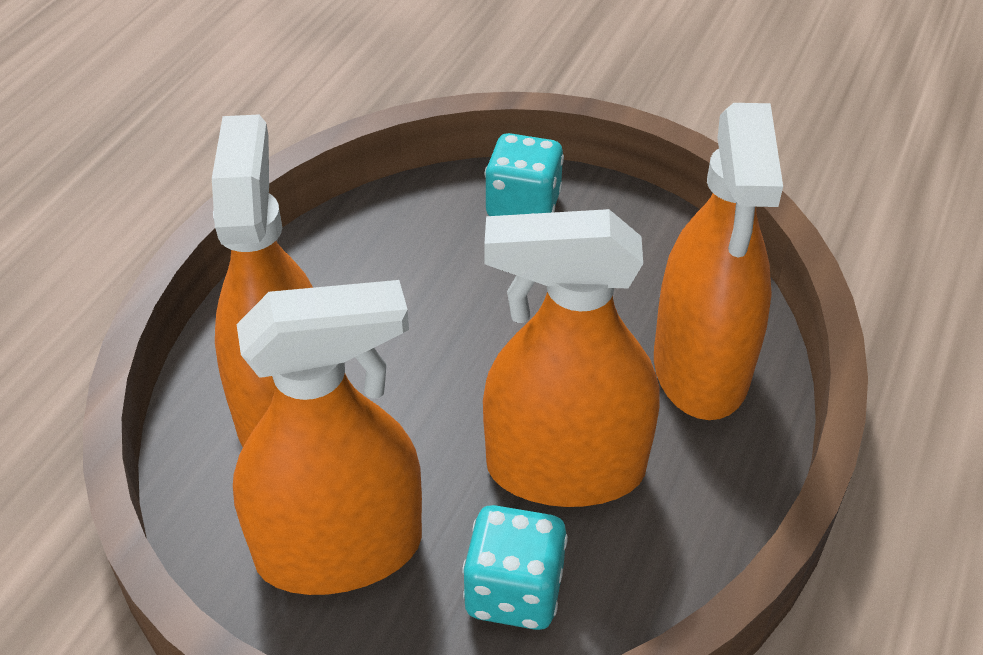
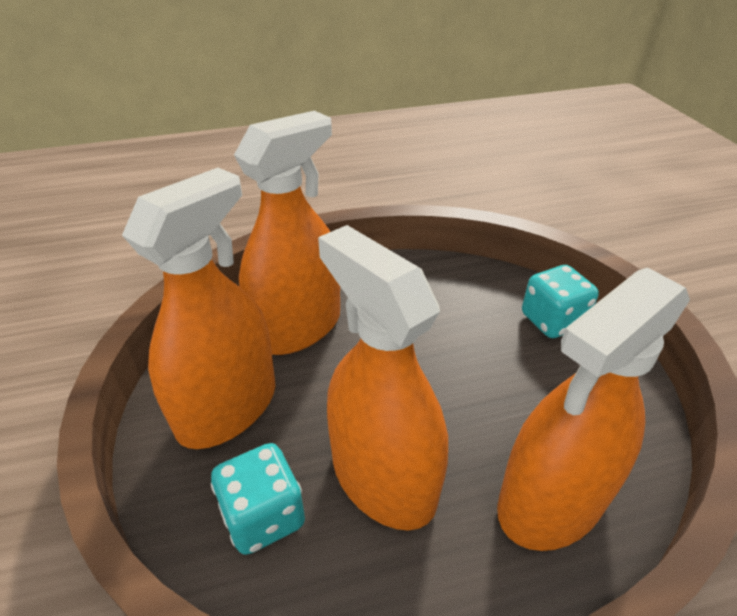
camera: 50 degrees right, 5 degrees down
orange spray bottle [233,280,422,595] -> orange spray bottle turned 90 degrees counterclockwise [122,168,275,449]

